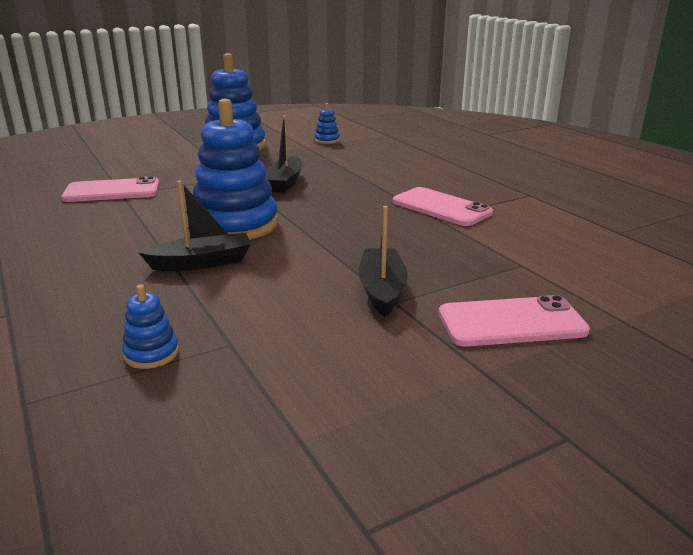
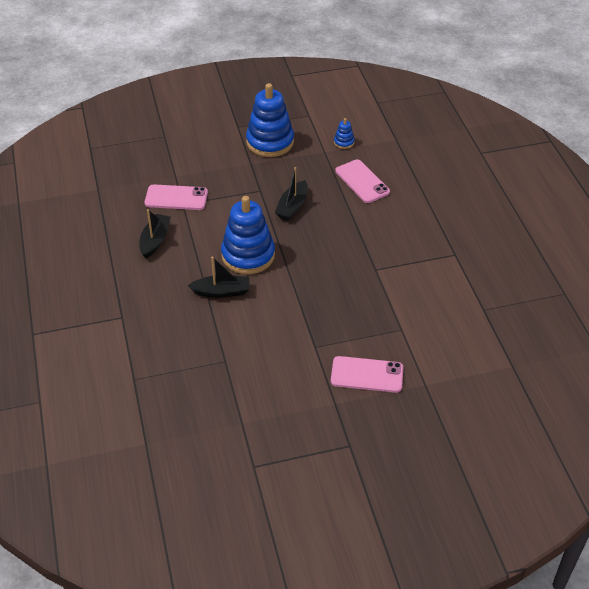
camera: 15 degrees right, 20 degrees up
blue stacking toy [122,284,179,369] -> none
black boat [358,206,408,317] -> black boat moved to [139,209,171,258]
pink phone [393,187,493,226] -> pink phone moved to [335,159,390,203]

